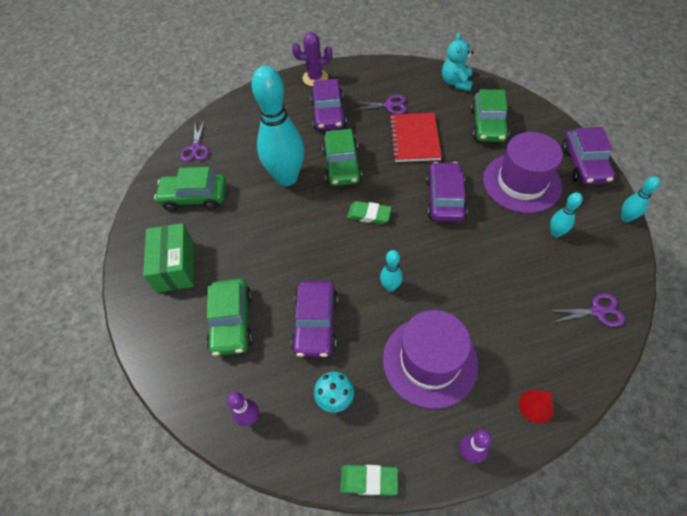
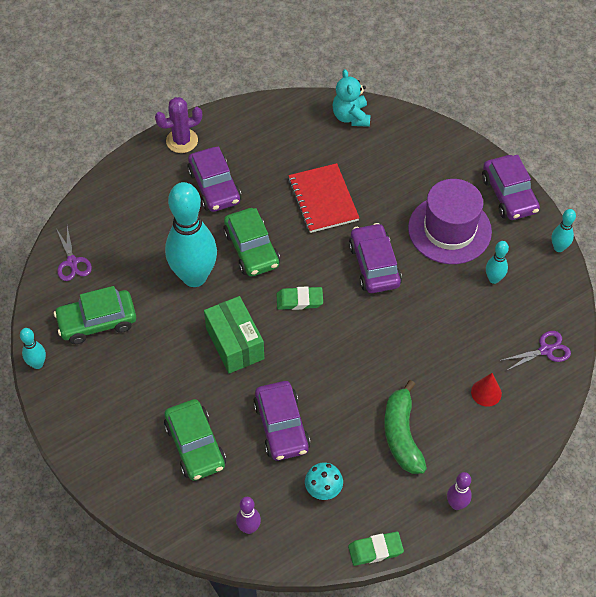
camera: 20 degrees left, 0 degrees up
green box [143,223,194,293] -> green box moved to [204,296,264,374]
purple scissors [352,95,407,114] -> none
turquoise bowling pin [380,250,403,292] -> turquoise bowling pin moved to [20,328,46,369]
purple hat [383,310,478,409] -> green banana [384,380,427,474]
green car [470,89,509,142] -> none
red cone [519,389,554,423] -> red cone moved to [471,373,502,407]

